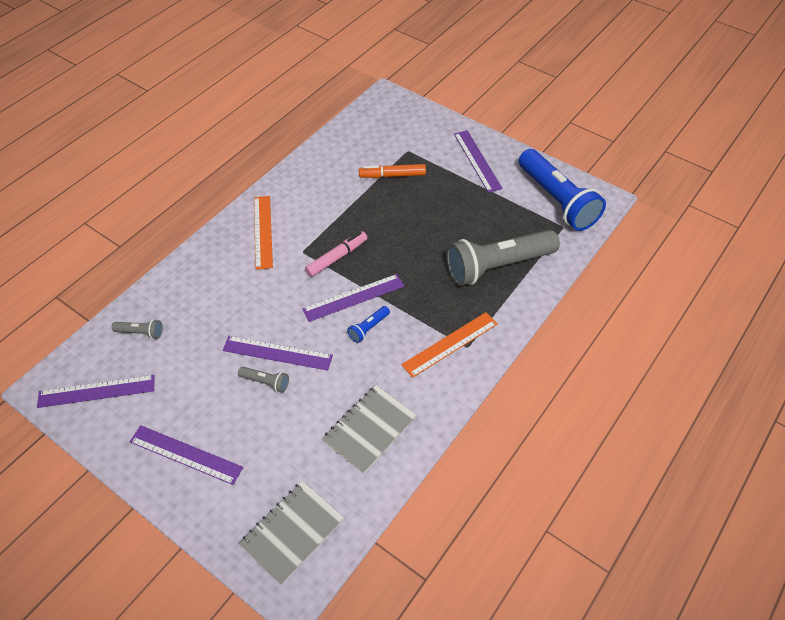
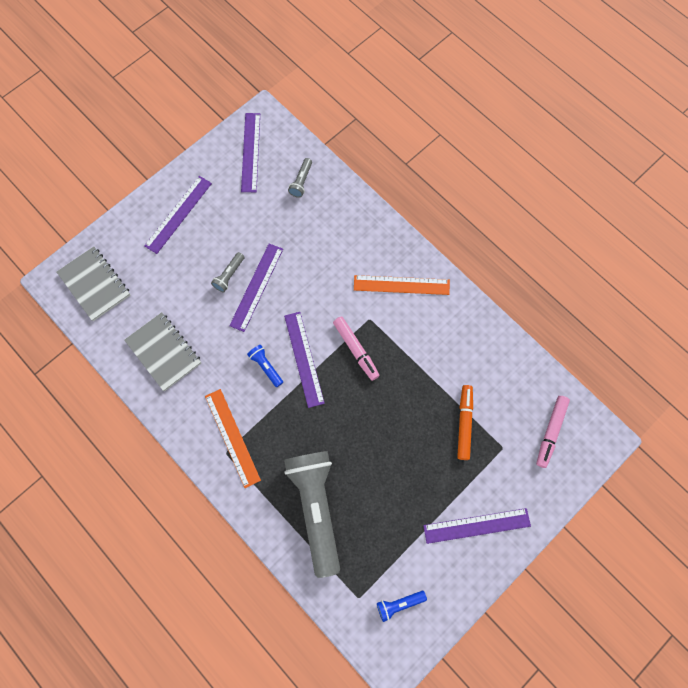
camera: 100 degrees right, 20 degrees up
blue flashlight [519,149,606,231] -> blue flashlight [377,591,427,622], size x0.41
none -> pink marker [536,396,570,468]

